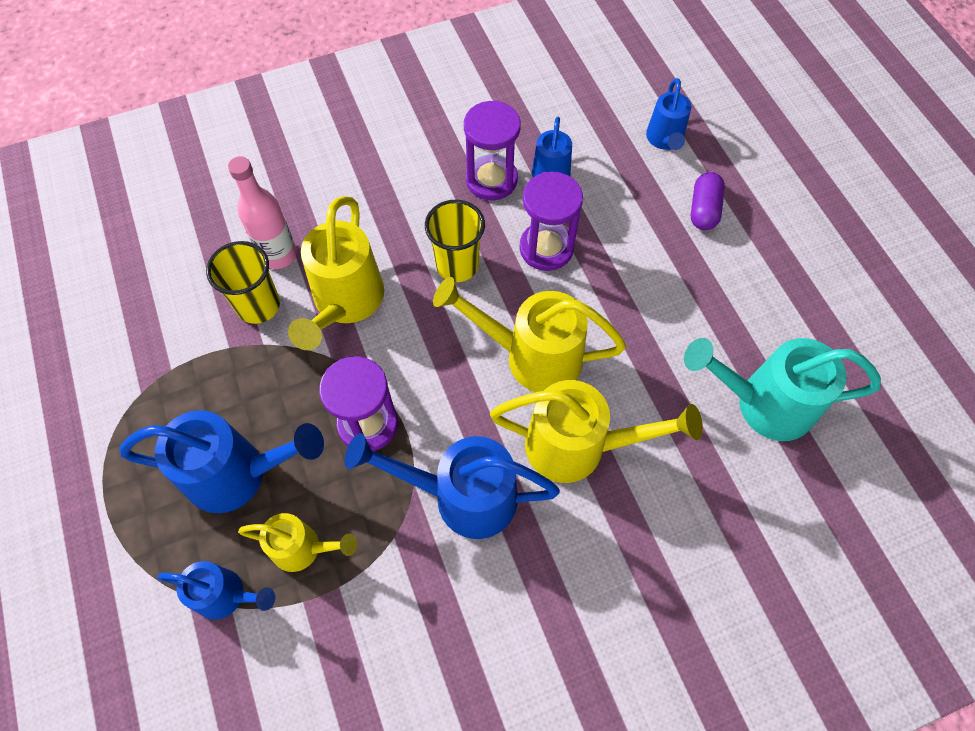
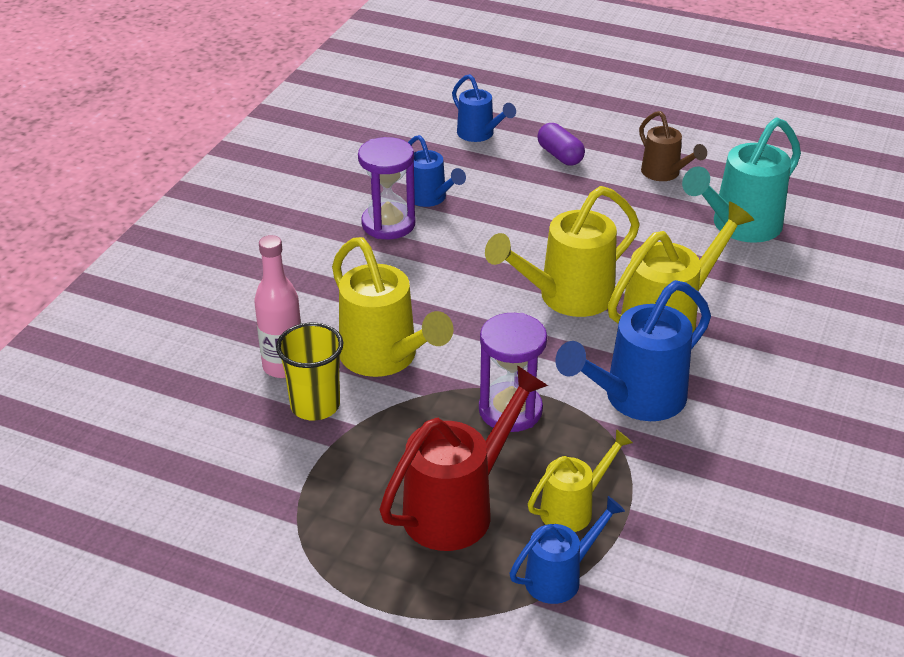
camera: 45 degrees left, 25 degrees down
blue watering can [120,410,324,513] -> red watering can [380,365,548,551]
yellow cup [425,200,485,282] -> none
purple hourglass [519,172,583,271] -> none
none -> brown watering can [639,111,707,181]

